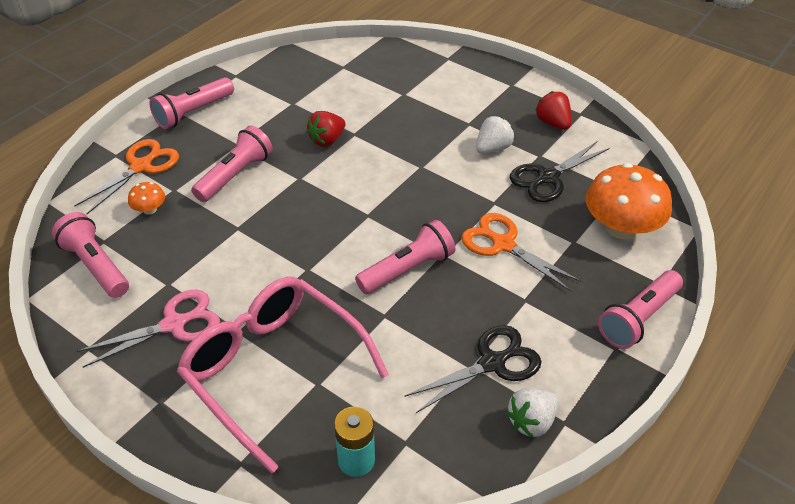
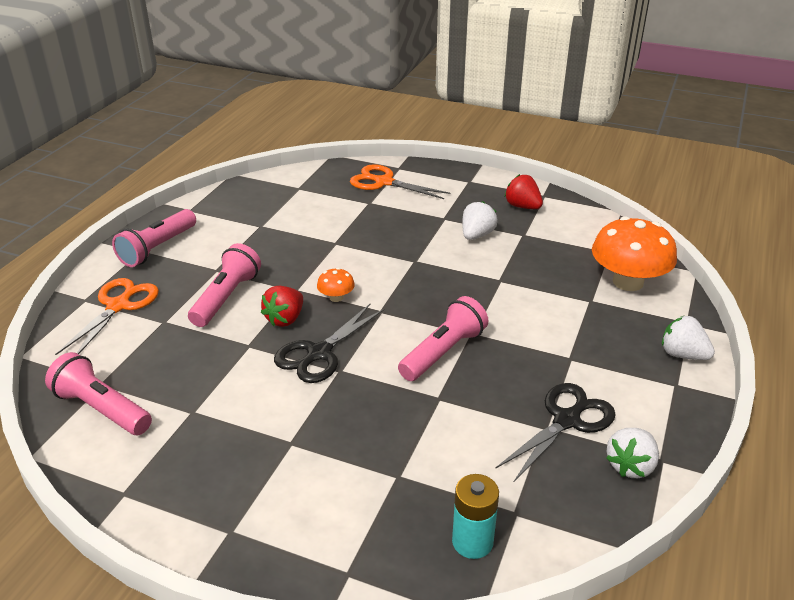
camera: 15 degrees left, 10 degrees down
pink scissors [77,290,220,368] -> none
orange mushroom [128,182,165,215] -> orange mushroom moved to [317,268,355,302]
pink glasses [177,276,389,473] -> none
red strawberry [306,111,345,147] -> red strawberry moved to [261,286,303,327]
orange scissors [461,213,581,291] -> orange scissors moved to [350,164,450,199]
black scissors [510,142,610,202] -> black scissors moved to [274,304,385,383]
pink flashlight [598,270,683,349] -> white strawberry [662,316,715,360]

